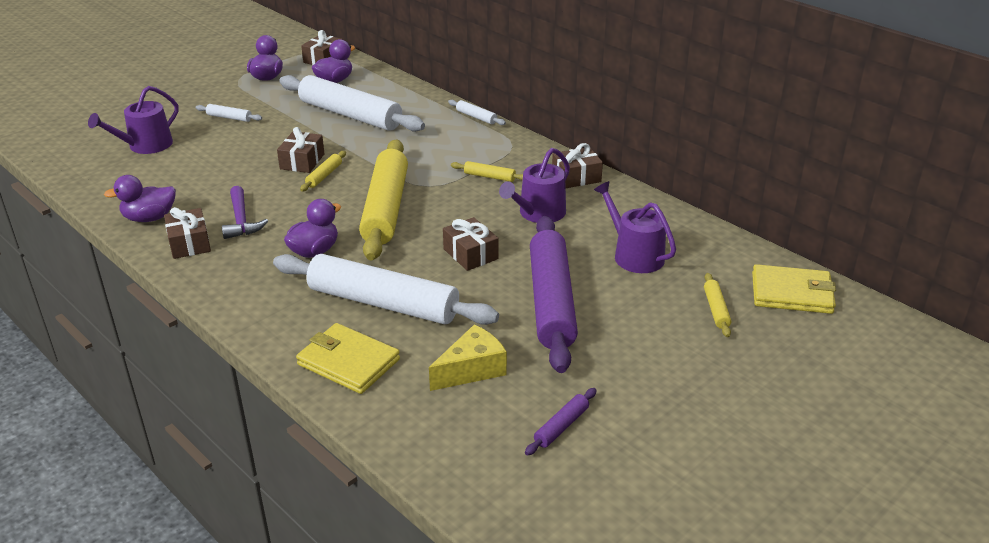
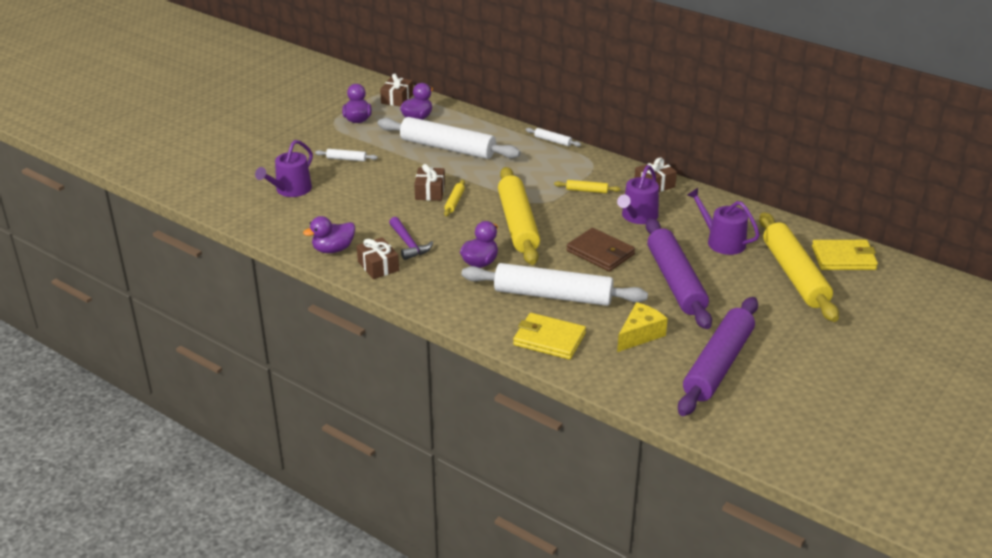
camera: 10 degrees left, 0 degrees up
brown gift [443,217,499,271] -> brown wallet [566,228,635,272]
purple rolling pin [525,388,597,456] -> purple rolling pin [678,297,758,416], size x2.48
yellow rolling pin [704,273,731,337] -> yellow rolling pin [759,212,839,322], size x2.48

